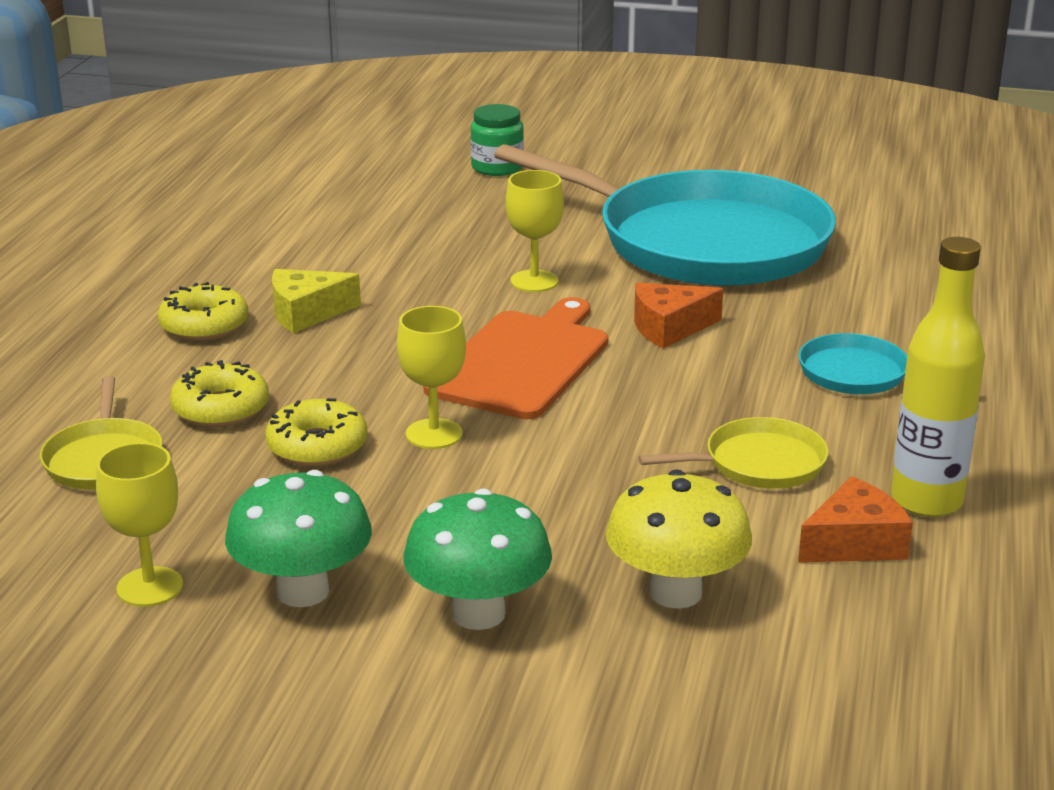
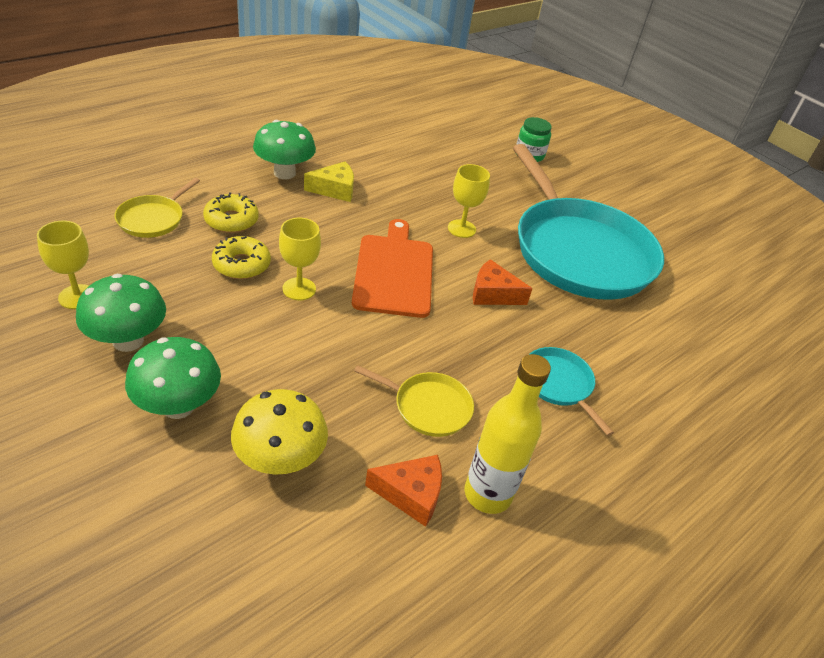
camera: 30 degrees right, 15 degrees up
yellow donut [158,282,249,341] -> green mushroom [253,120,316,179]
yellow cheese [272,269,361,333] -> yellow cheese turned 150 degrees clockwise [304,162,354,202]
orange cutting board [423,297,608,419] -> orange cutting board turned 60 degrees counterclockwise [352,219,433,318]

